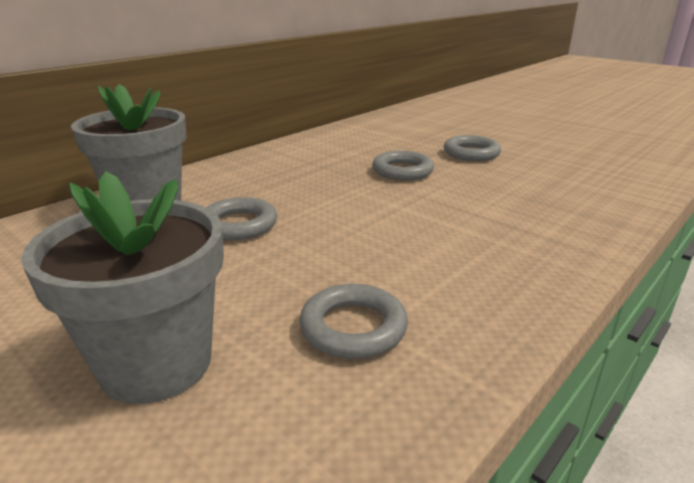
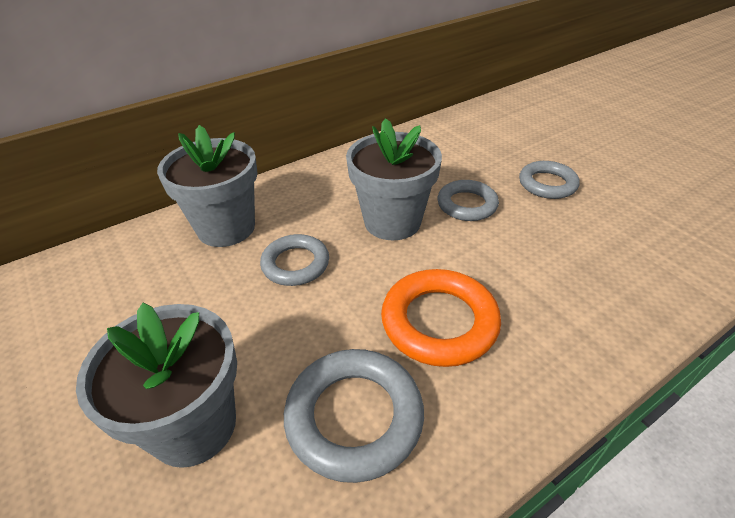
camera: 15 degrees right, 15 degrees up
grey ring [299,284,408,359] -> grey ring [284,349,424,483], size x1.50
none -> grey flower pot [346,118,442,240]
none -> orange ring [381,269,501,367]

